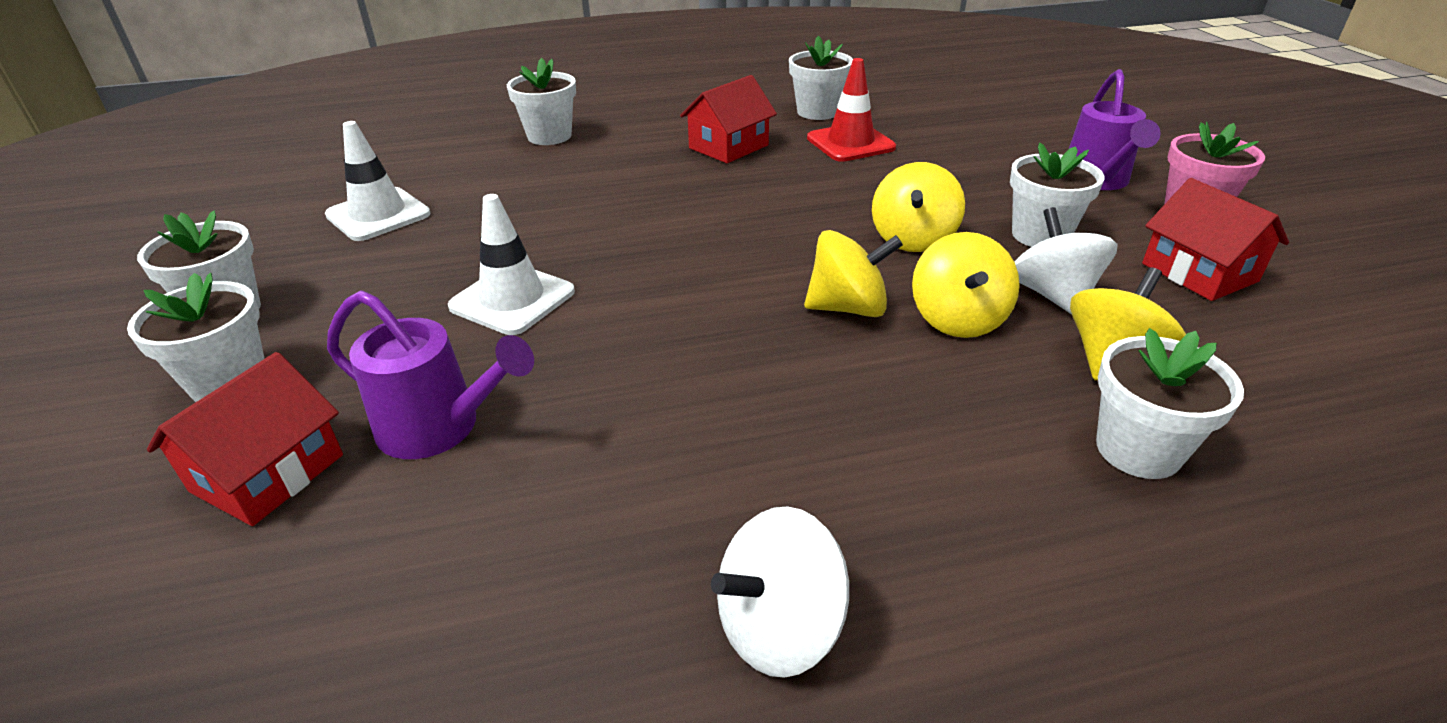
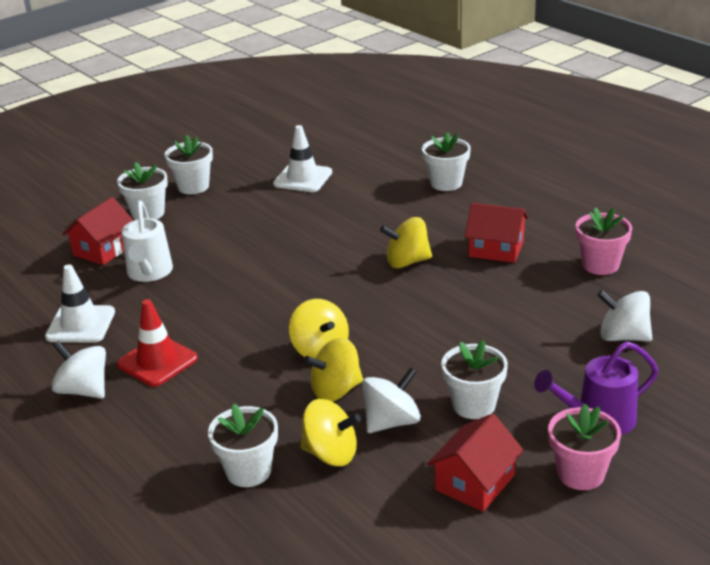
camera: 65 degrees right, 5 degrees down
red house [147,352,343,526] -> red house turned 60 degrees counterclockwise [63,197,134,265]
purple watering can [327,291,534,459] -> white watering can [122,201,173,282]
white traffic cone [448,194,575,335] -> white traffic cone moved to [45,264,115,343]
white flower pot [789,36,853,120] -> pink flower pot [575,208,632,275]
red traffic cone [807,58,896,162] -> red traffic cone moved to [117,299,198,387]
yellow spinning top [872,162,965,252] -> yellow spinning top moved to [380,217,432,268]
none -> white spinning top [597,290,652,341]

